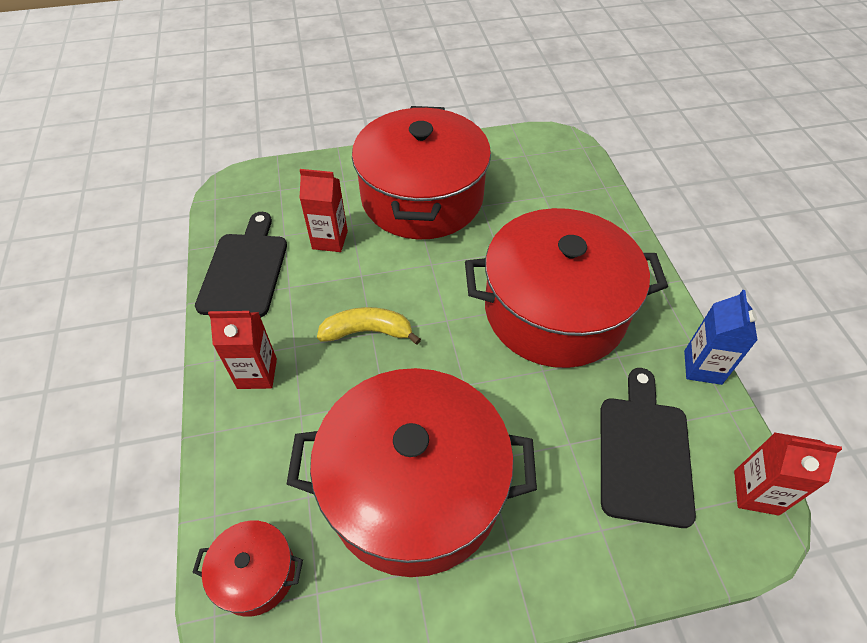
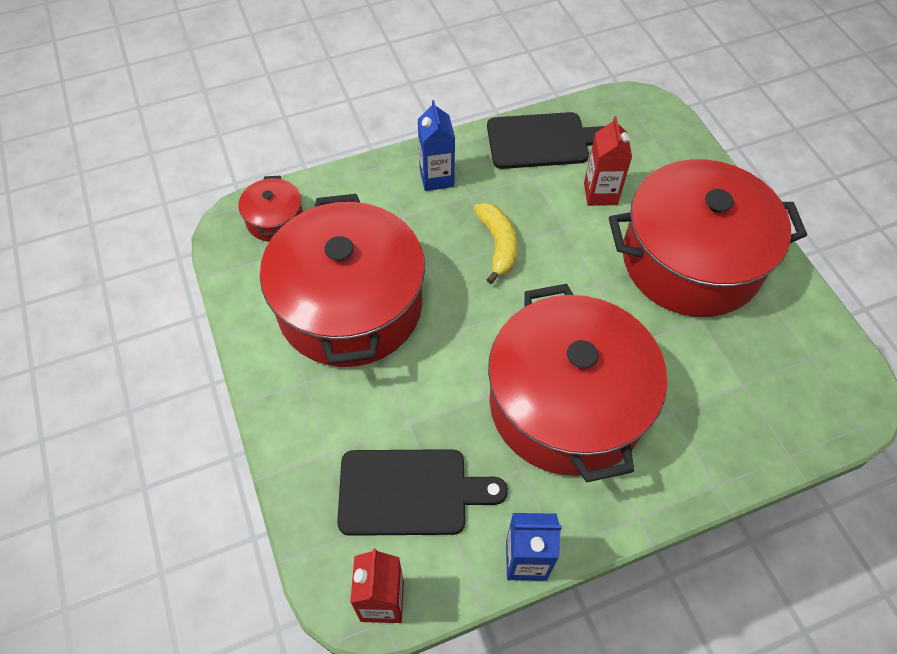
camera: 80 degrees right, 5 degrees up
red carton [208,311,277,389] -> blue carton [418,100,455,191]

